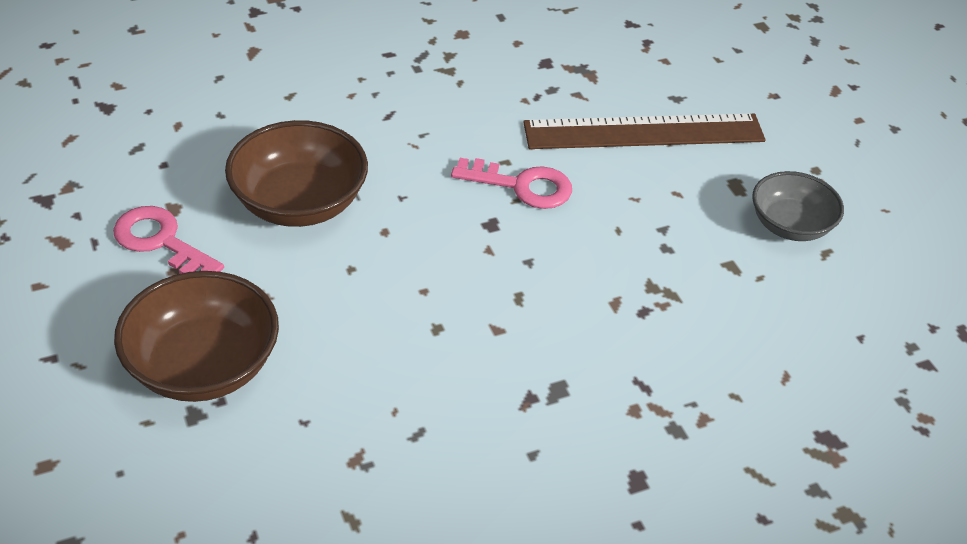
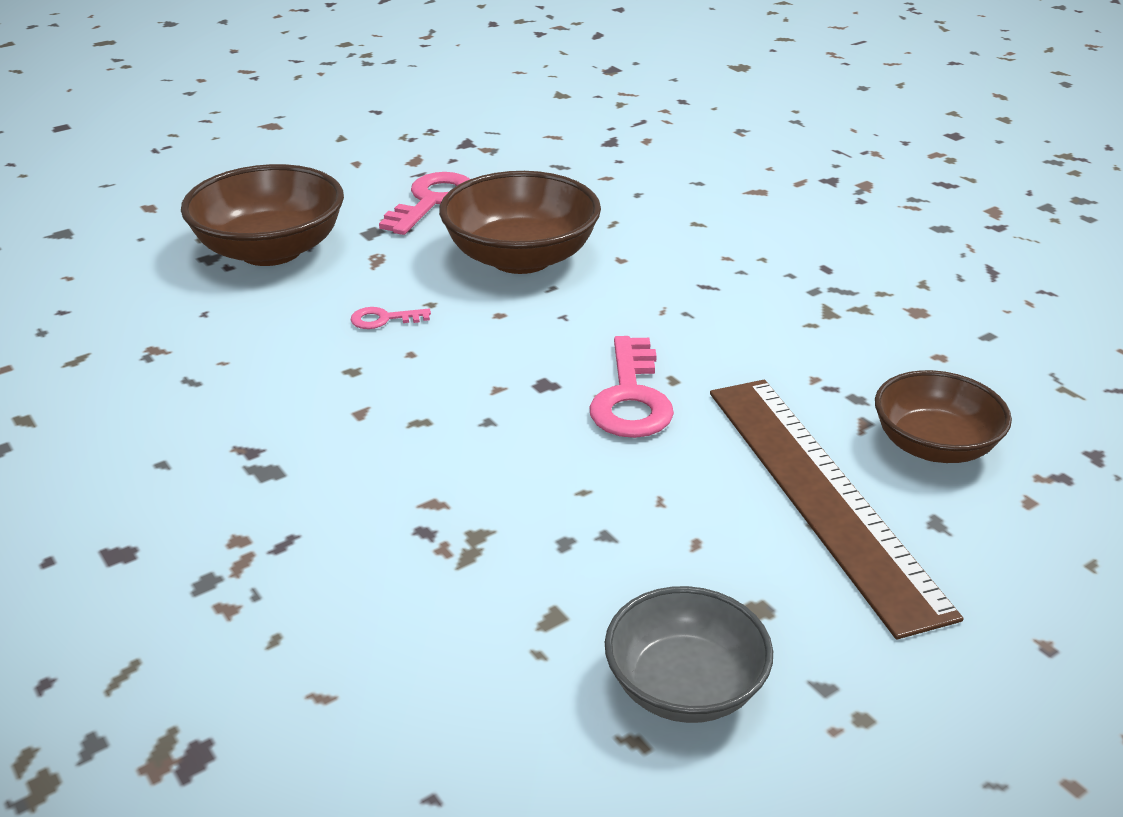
camera: 80 degrees right, 10 degrees down
none -> pink key [351,307,431,329]
none -> brown bowl [875,370,1012,463]

